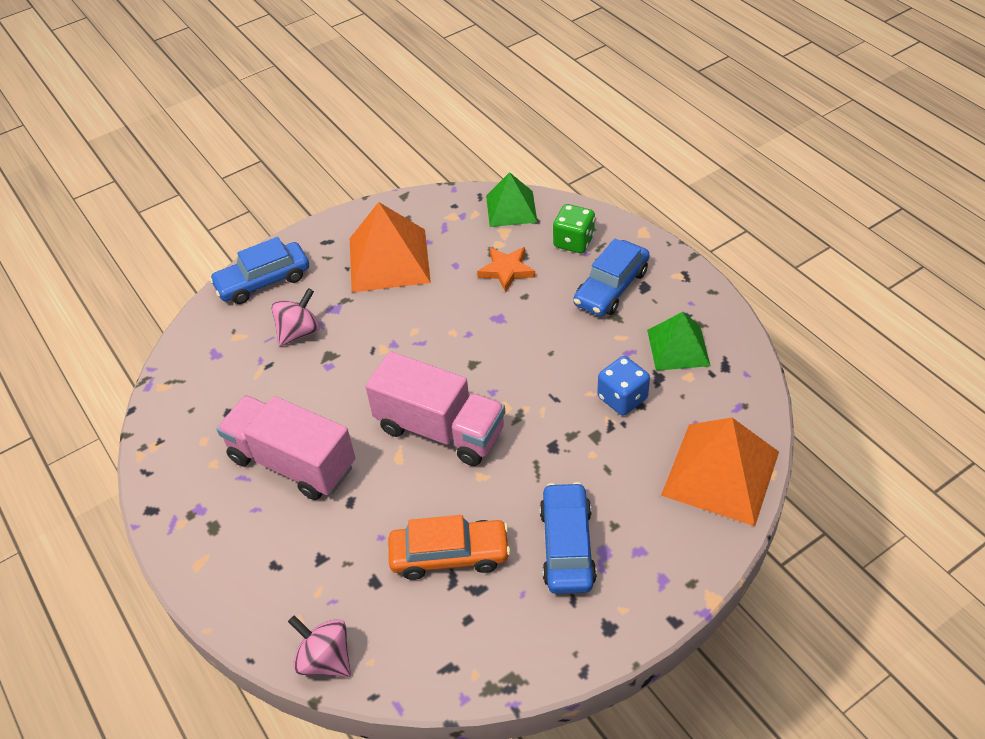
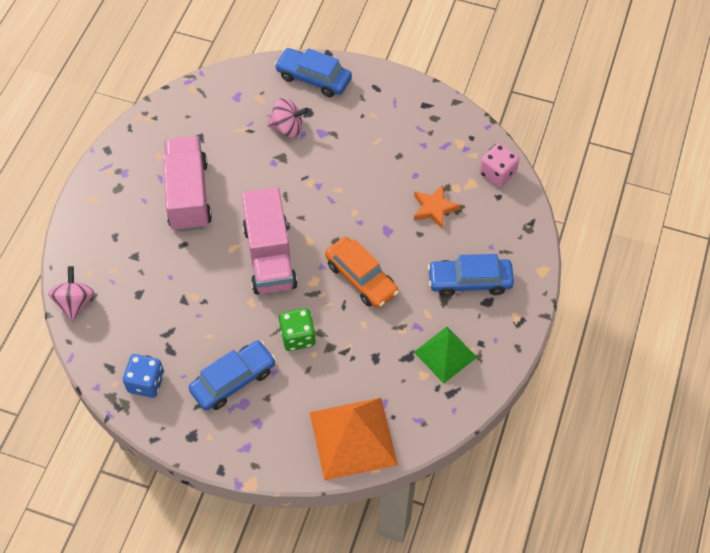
camera: 50 degrees right, 10 degrees up
orange pyramid [350,202,431,292] -> none
orange car [388,515,511,580] -> orange car moved to [325,237,399,308]
green pyramid [486,172,538,227] -> pink dice [480,143,519,187]
green dice [553,204,595,253] -> green dice moved to [279,308,316,351]
blue dice [597,356,650,415] -> blue dice moved to [123,354,164,398]

